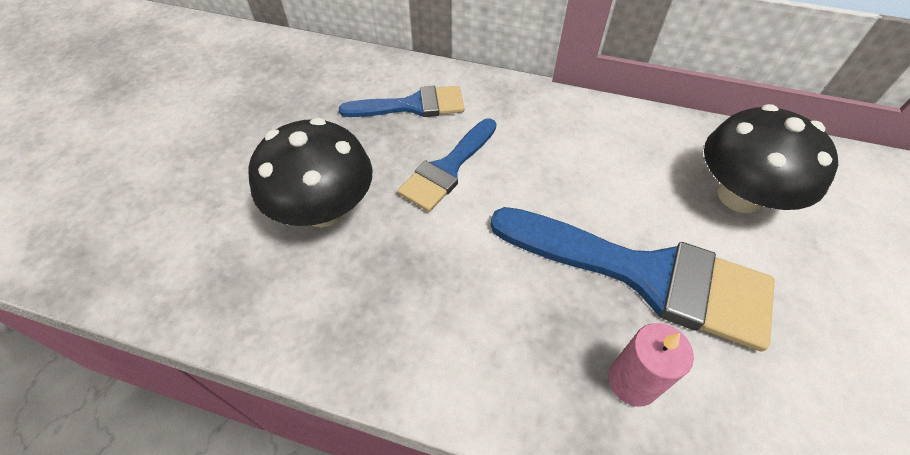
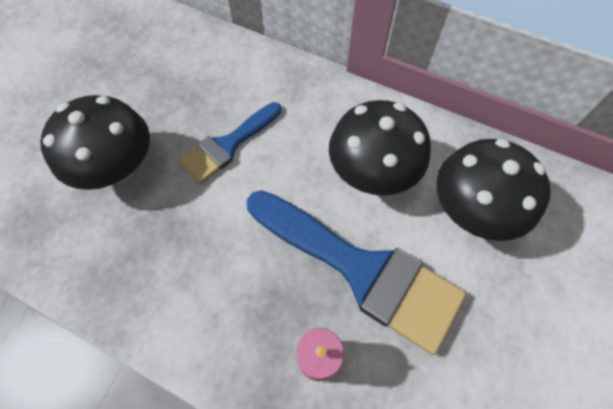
camera: 10 degrees right, 10 degrees up
blue brush [339,86,465,117] -> none
none -> black mushroom [329,100,431,195]

